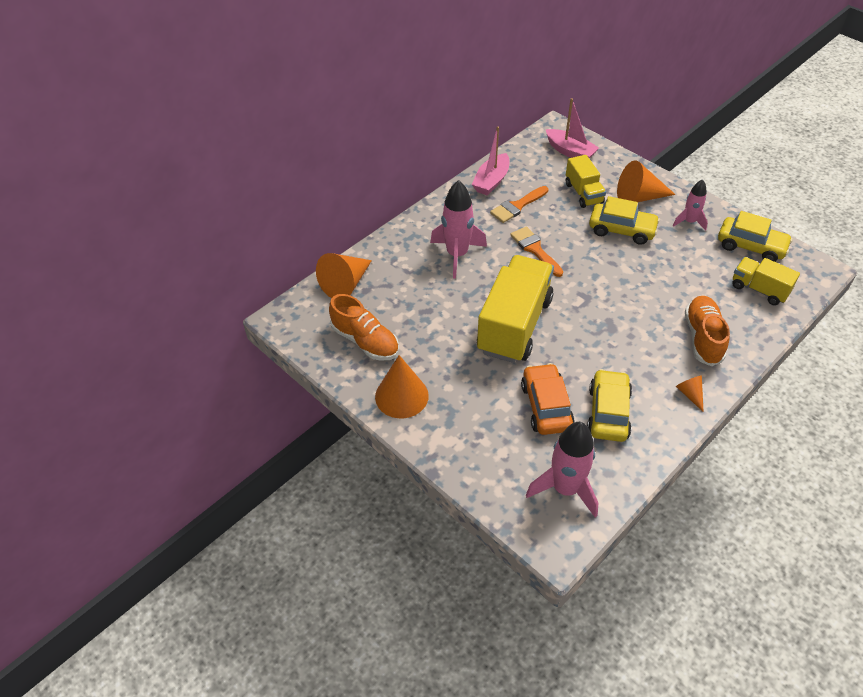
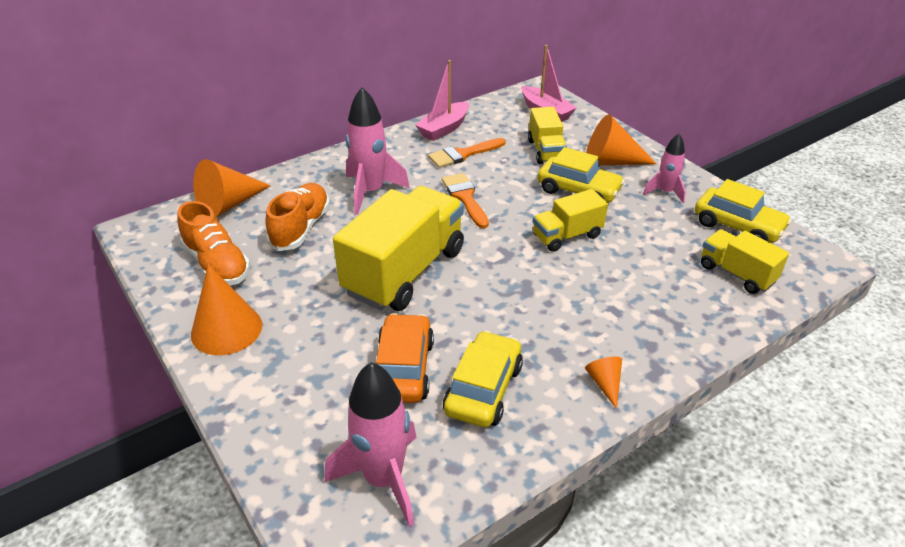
camera: 10 degrees right, 10 degrees down
orange shoe [685,296,730,366] -> orange shoe moved to [266,183,330,251]
none -> yellow truck [533,189,608,252]

